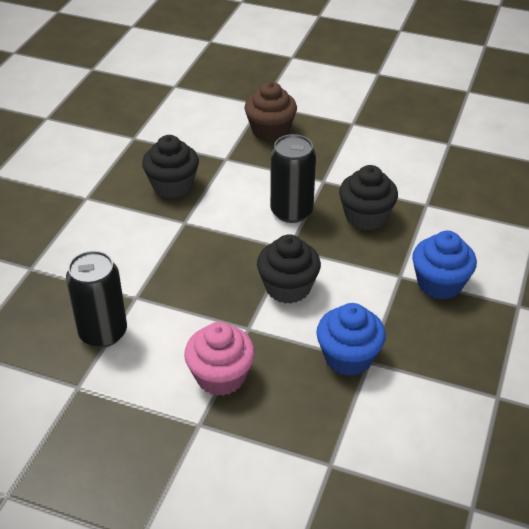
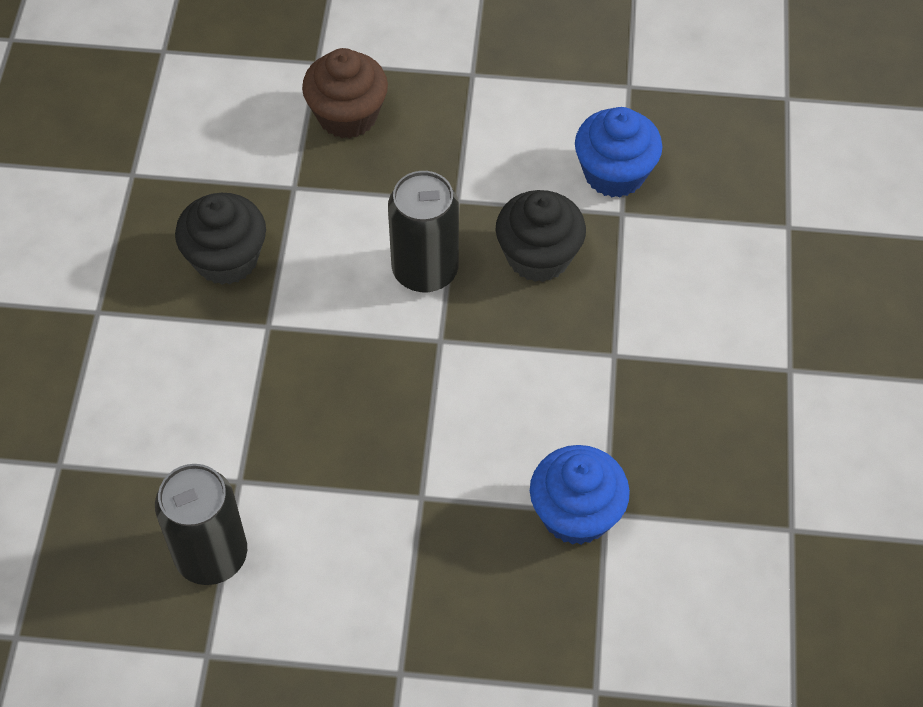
camera: 15 degrees left, 15 degrees up
pink cupcake [184,322,255,396] -> none
black cupcake [257,234,321,304] -> none
blue cupcake [412,231,477,299] -> blue cupcake moved to [575,107,662,197]

